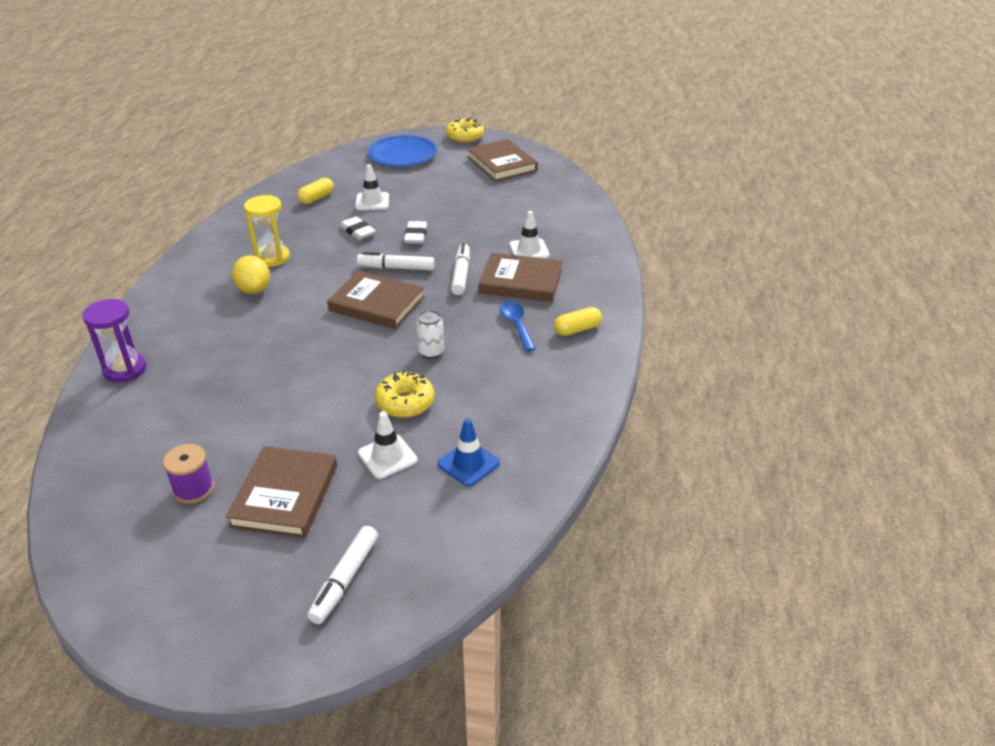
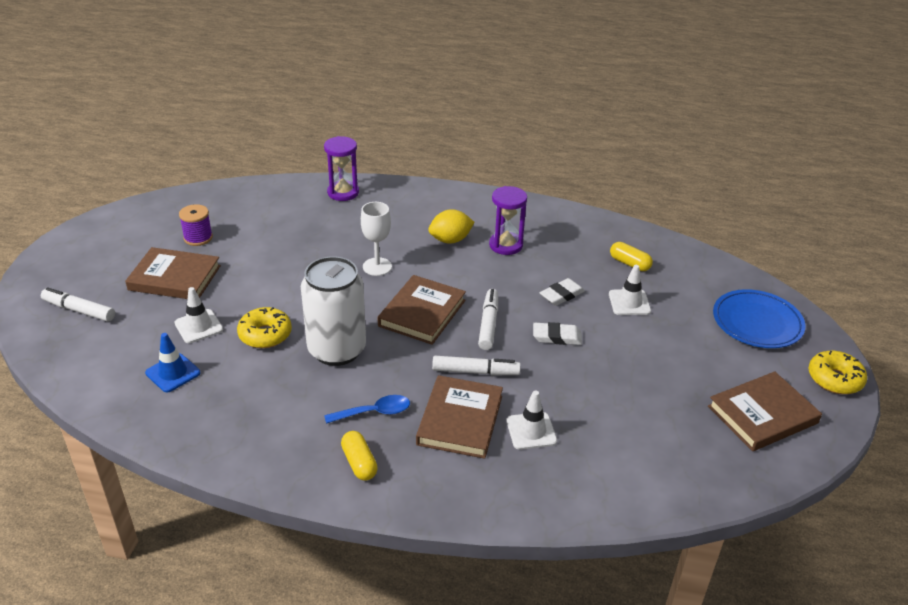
camera: 90 degrees right, 0 degrees up
yellow hourglass [244,195,290,267] -> purple hourglass [489,186,527,255]
white can [416,310,444,359] -> white can [301,256,366,366], size x2.29
none -> white goblet [361,202,392,276]

